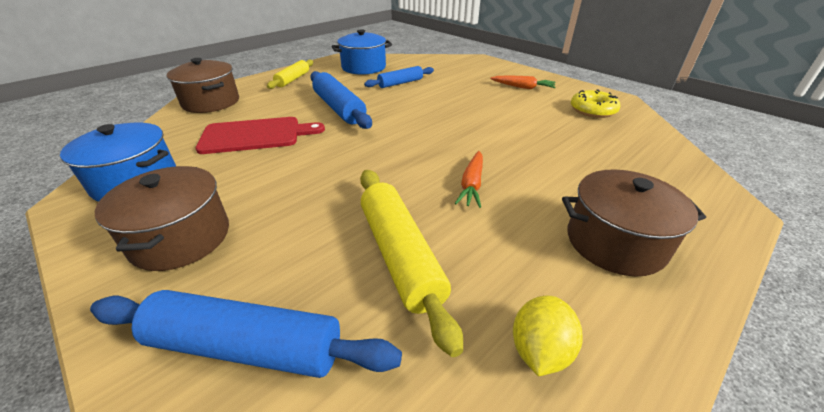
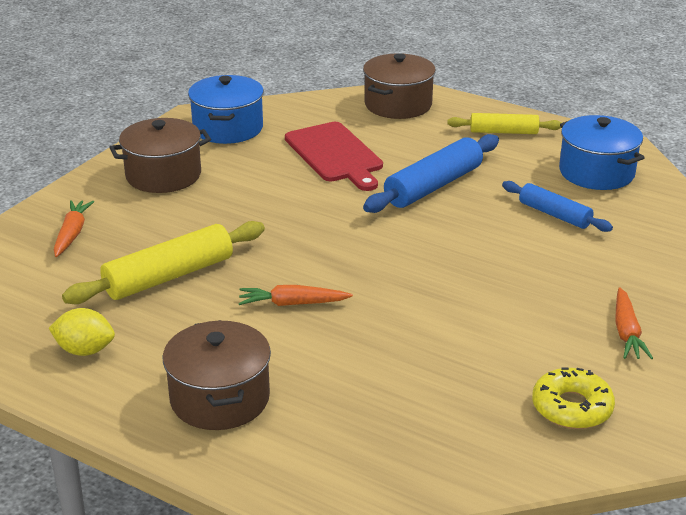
camera: 75 degrees right, 5 degrees down
blue rolling pin [90,290,402,378] -> orange carrot [54,200,94,257]

